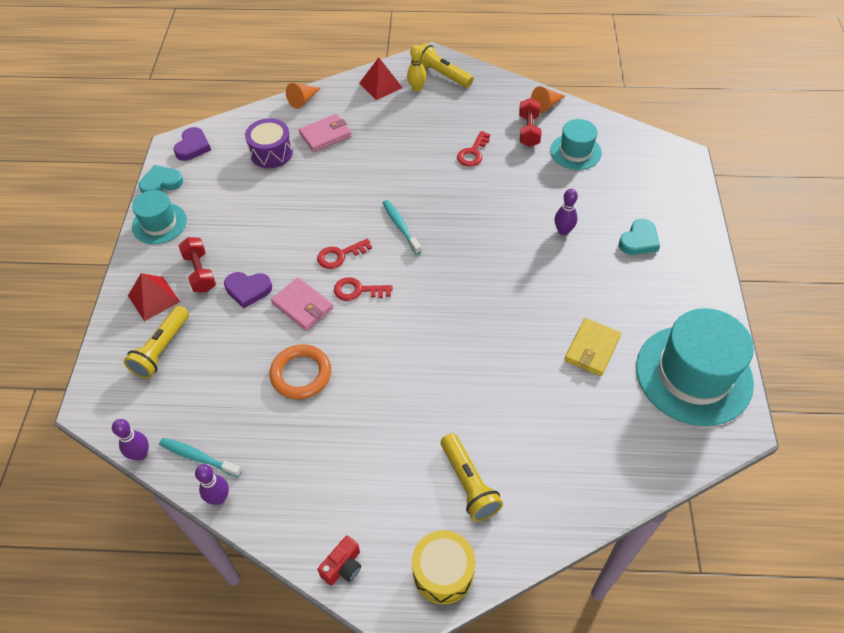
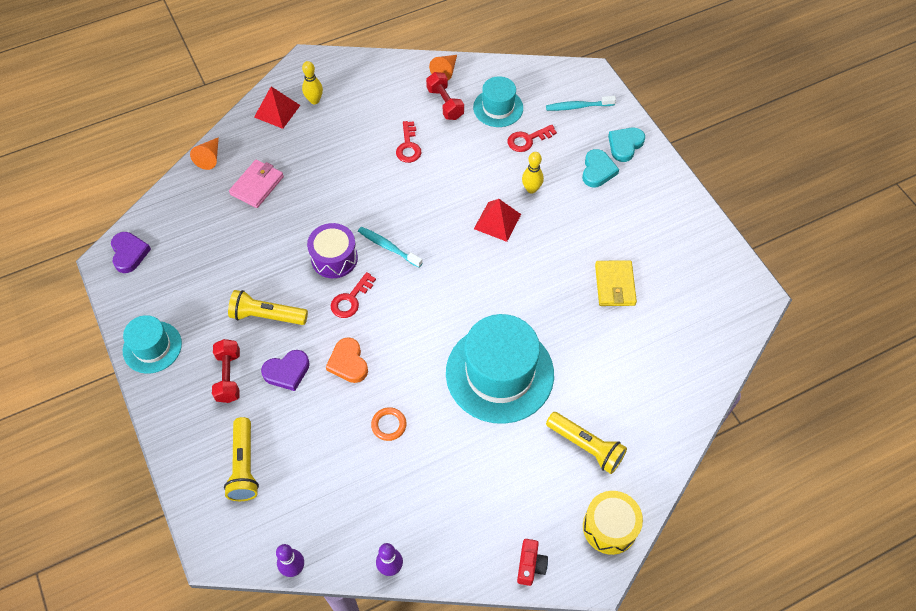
camera: 30 degrees left, 5 degrees up
red pyramid [128,273,180,321] -> red pyramid moved to [474,199,521,242]
turquoise heart [139,165,183,193] -> turquoise heart moved to [608,128,645,162]
turquoise toothbrush [159,438,242,477] -> turquoise toothbrush moved to [546,96,616,111]
red dumbbell [178,237,216,293] -> red dumbbell turned 45 degrees clockwise [212,339,240,403]
purple drum [245,118,293,168] -> purple drum moved to [307,223,358,278]
orange ring [269,344,331,400] -> orange ring [371,407,407,441], size x0.59
pink wallet [271,277,333,331] -> orange heart [326,337,368,383]
red key [334,277,392,301] -> red key moved to [508,125,557,152]
yellow flashlight [420,43,473,88] -> yellow flashlight moved to [228,290,308,325]
purple bowling pin [555,189,578,235] -> yellow bowling pin [522,152,544,193]
turquoise hat [636,308,754,426] -> turquoise hat moved to [446,314,554,424]

